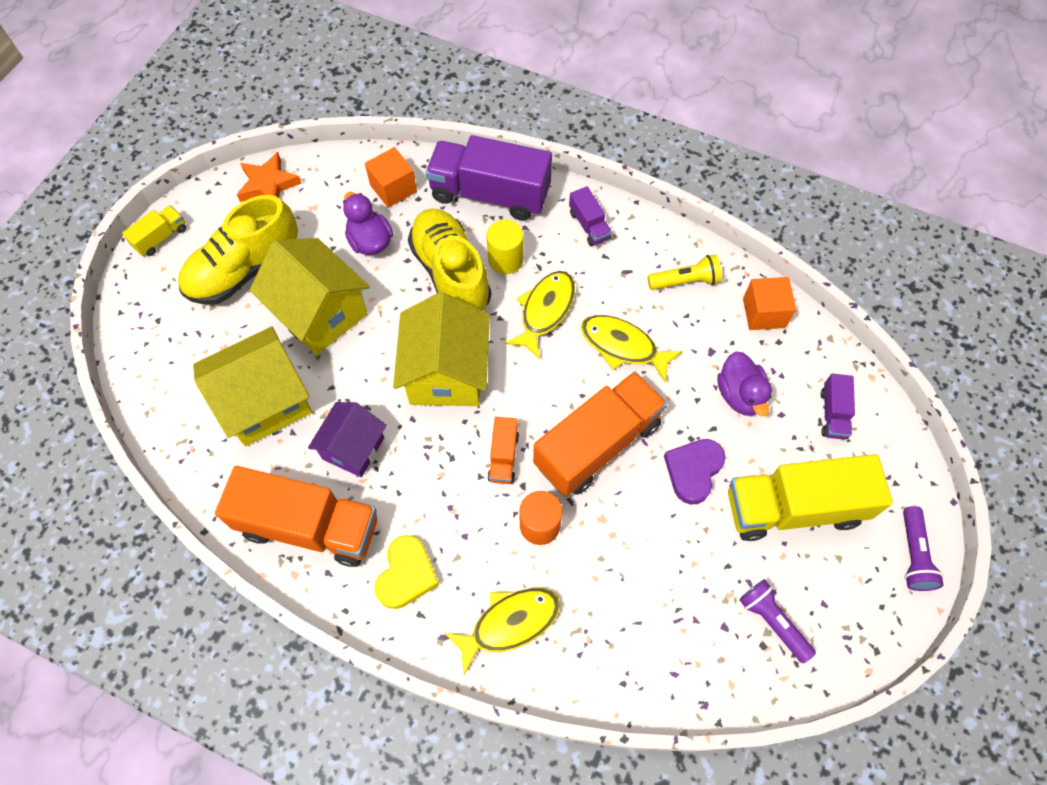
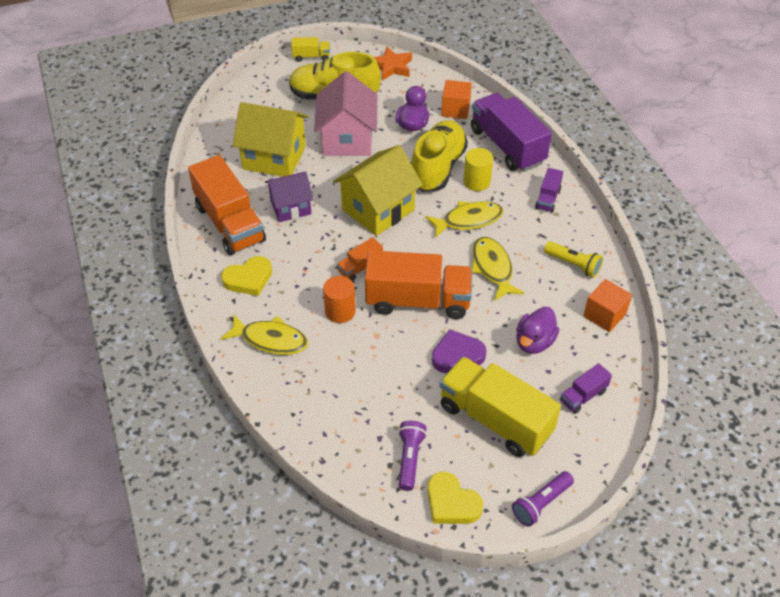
camera: 45 degrees right, 15 degrees down
yellow house [250,238,370,355] -> pink house [314,71,377,156]
none -> yellow heart [427,472,483,524]

